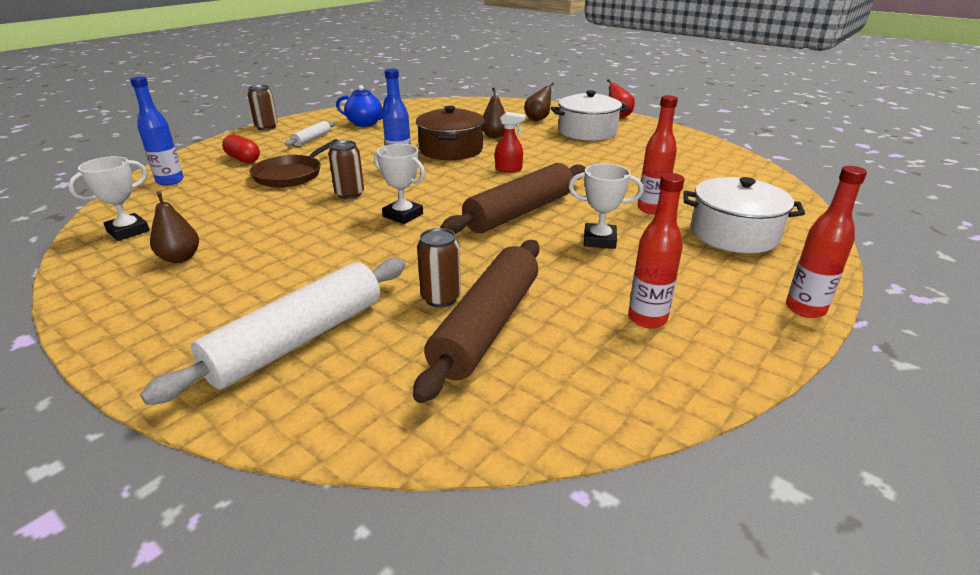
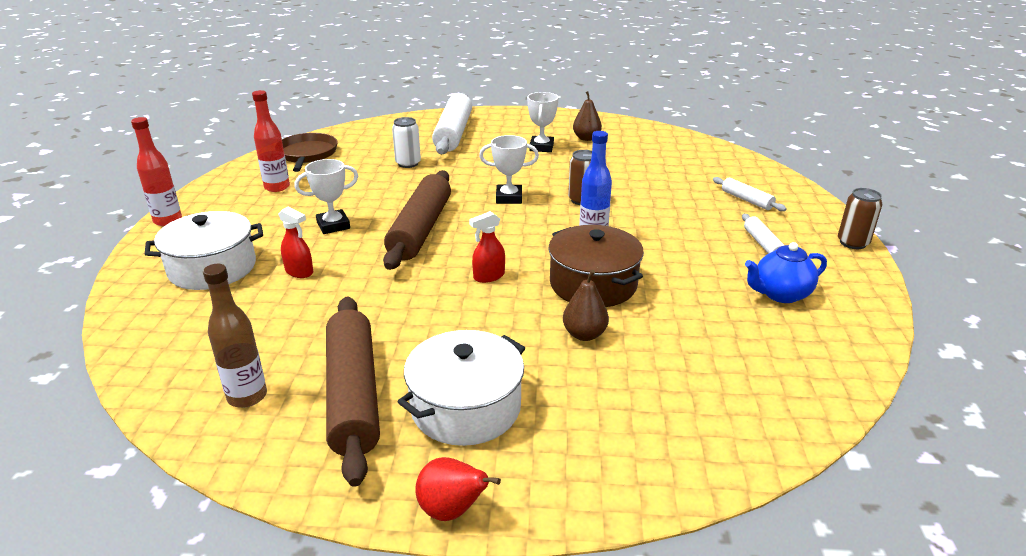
camera: 145 degrees right, 0 degrees up
white trophy [68,156,150,241] -> white trophy moved to [527,92,559,152]
blue bottle [130,76,184,186] -> none
red capsule [222,134,260,163] -> white rolling pin [713,177,787,211]
brown pan [250,139,339,188] -> brown pan moved to [282,133,338,172]
brown rolling pin [413,240,539,403] -> brown rolling pin moved to [326,297,380,487]
brown can [417,228,461,307] -> white can [392,117,421,168]
brown pear [525,82,554,121] -> none
red bottle [637,95,678,214] -> red spray bottle [279,207,313,278]
none -> brown bottle [203,264,267,408]

